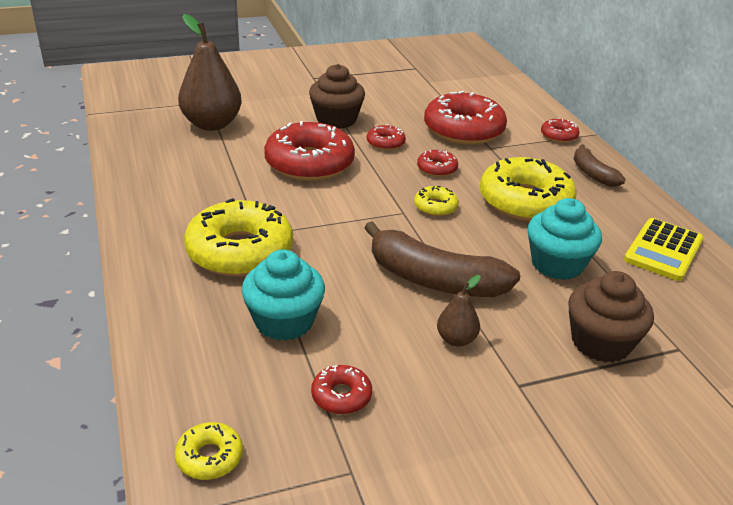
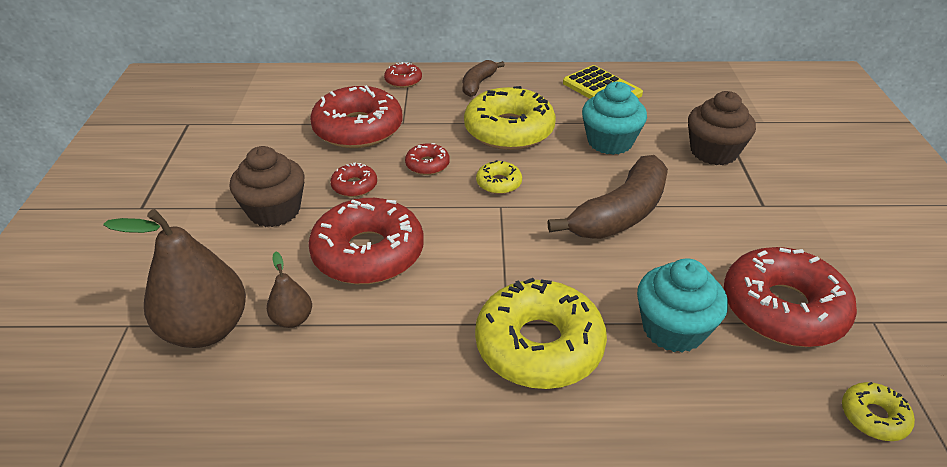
camera: 70 degrees left, 5 degrees up
red donut [311,365,372,414] -> red donut [724,247,857,347], size x2.18
brown pear [437,275,481,347] -> brown pear moved to [267,251,312,328]
brown banana [574,144,626,187] -> brown banana turned 120 degrees clockwise [462,60,505,97]

